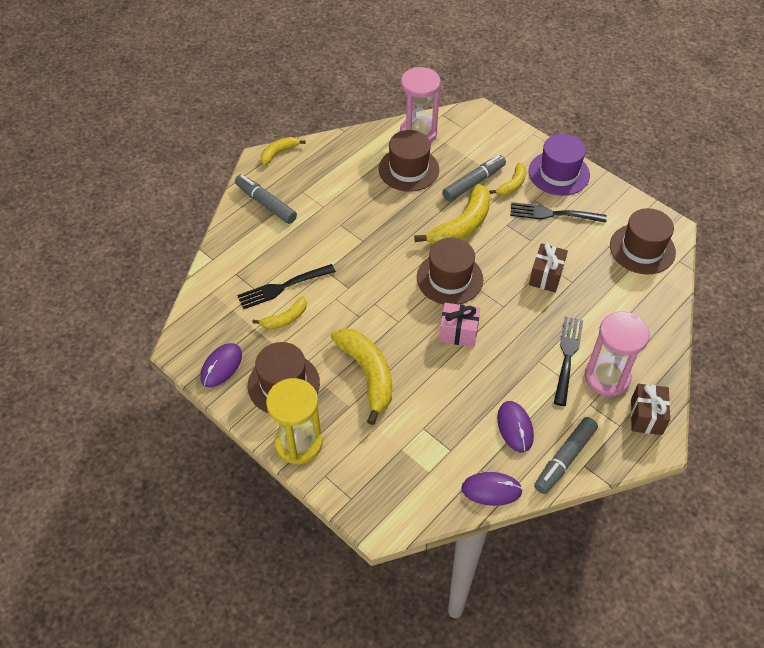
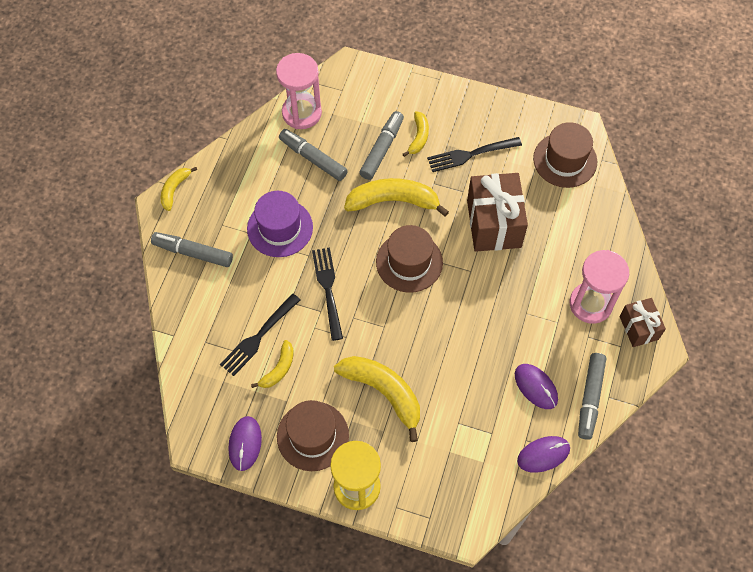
camera: 25 degrees left, 10 degrees up
brown hat [379,130,439,192] -> grey marker [279,129,348,181]
yellow banana [414,184,491,244] -> yellow banana turned 105 degrees counterclockwise [344,178,449,217]
pink gift [439,303,480,347] -> none
purple hat [529,134,590,196] -> purple hat moved to [247,191,313,257]
brown gift [529,243,568,292] -> brown gift [467,173,528,252], size x1.75
black fork [554,317,583,406] -> black fork moved to [312,248,343,341]

